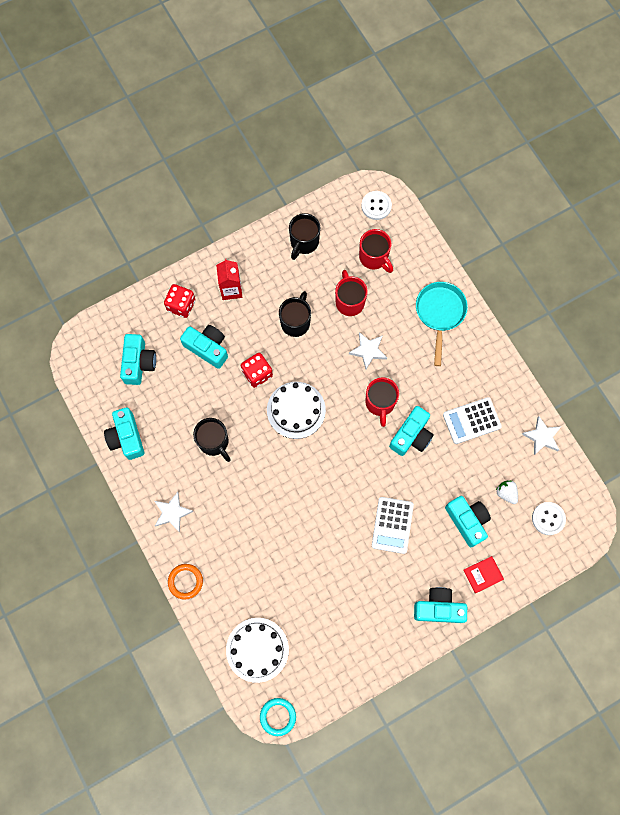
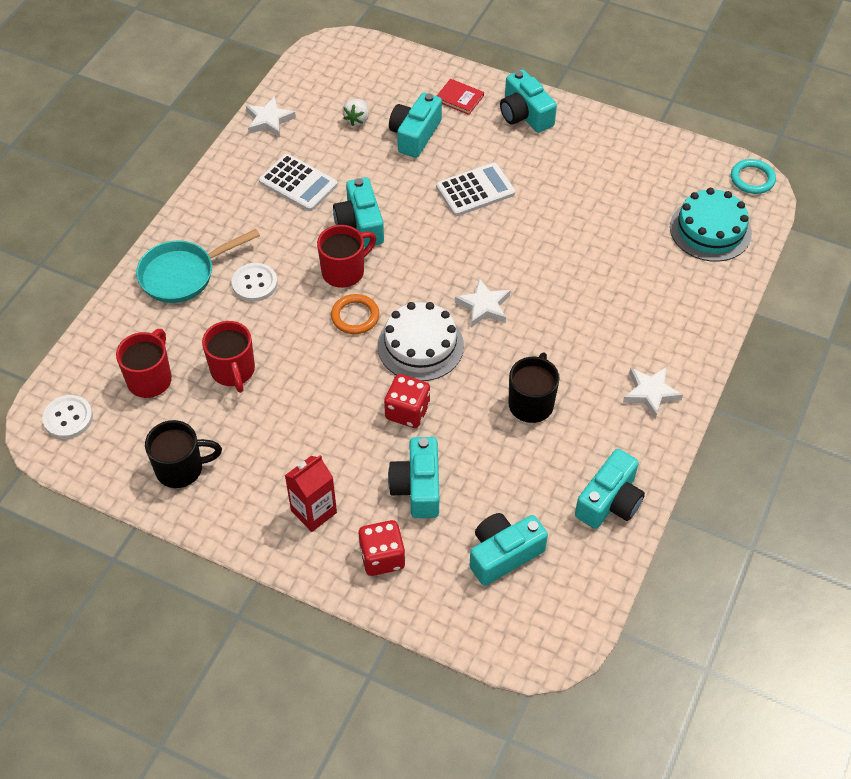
camera: 125 degrees left, 20 degrees down
orange ring [168,564,203,600] -> orange ring moved to [331,294,379,334]
white cake [226,618,289,683] -> turquoise cake [670,188,752,262]
black mug [279,291,311,337] -> none
red mug [335,270,368,316] -> red mug turned 60 degrees counterclockwise [202,321,255,393]
white star [349,332,387,369] -> white star moved to [455,278,510,327]
turquoise camera [389,406,434,456] -> turquoise camera turned 105 degrees counterclockwise [333,177,384,247]
white button [532,502,566,535] -> white button moved to [232,263,277,302]

